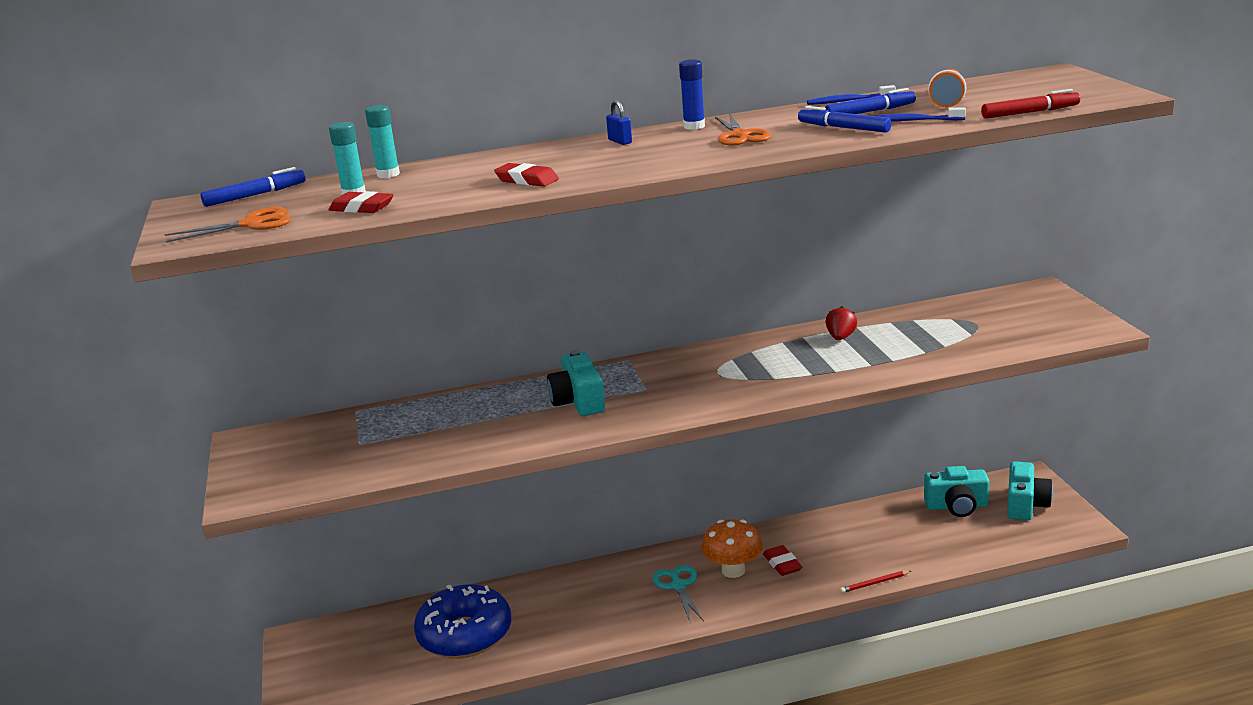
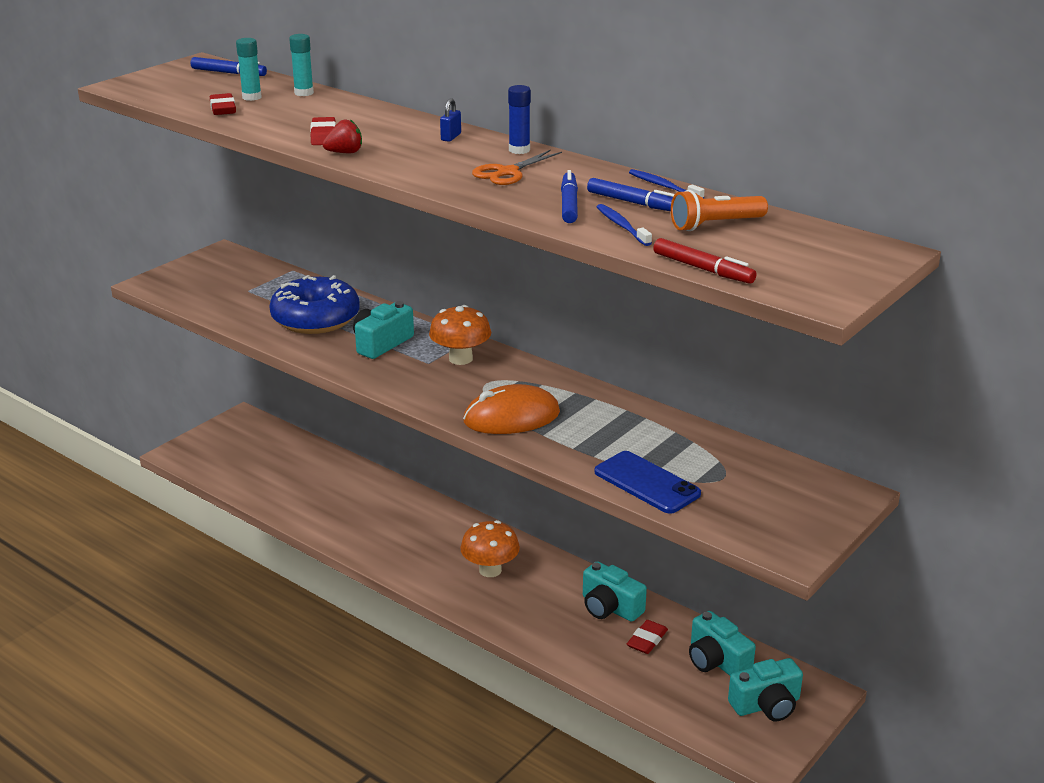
camera: 50 degrees right, 5 degrees up
orange scissors [164,207,291,243] -> none
blue donut [414,584,511,658] -> blue donut moved to [269,275,360,334]
turquoise scissors [652,565,704,624] -> none
red eraser [763,545,802,576] -> red eraser moved to [627,620,668,654]
red strawberry [825,306,857,340] -> red strawberry moved to [322,119,362,153]
red pencil [840,571,911,593] -> none
none -> orange mushroom [429,305,491,365]
none -> orange mouse [463,384,560,434]
none -> turquoise camera [583,561,647,622]
none -> blue phone [595,451,701,514]

